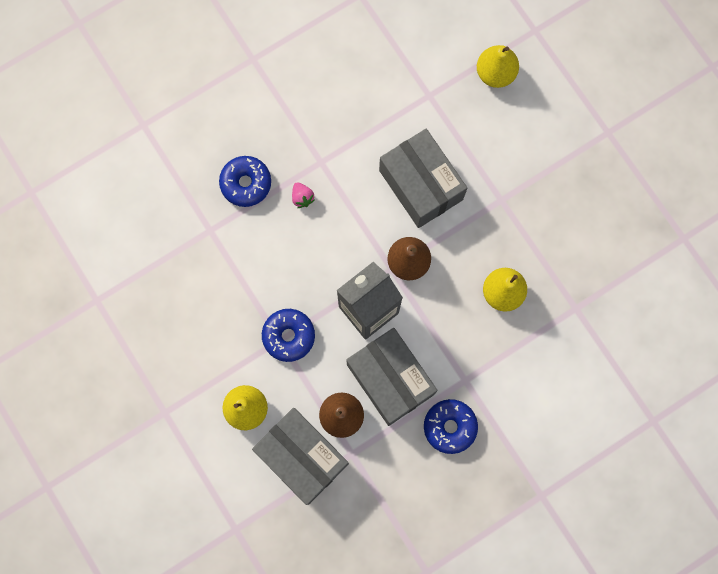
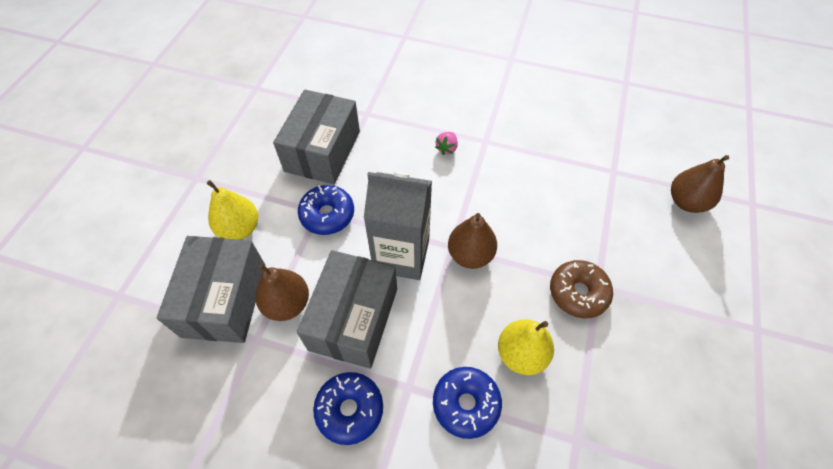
camera: 50 degrees right, 20 degrees down
blue donut [219,156,271,207] -> blue donut moved to [433,367,502,439]
grey box [379,129,467,228] -> grey box moved to [273,89,360,184]
yellow pear [477,45,519,88] -> brown pear [671,155,729,213]
none -> brown donut [550,260,613,319]

